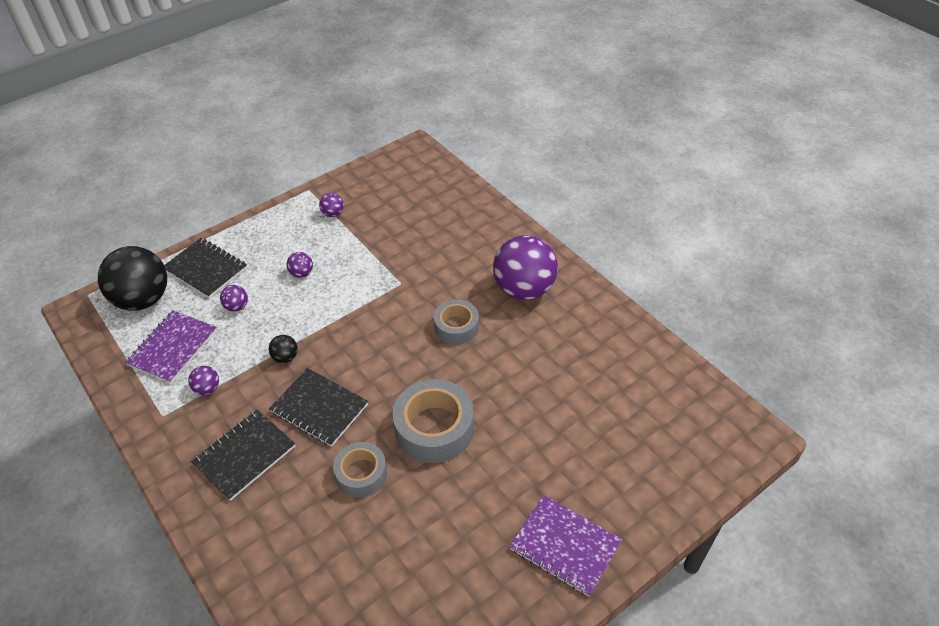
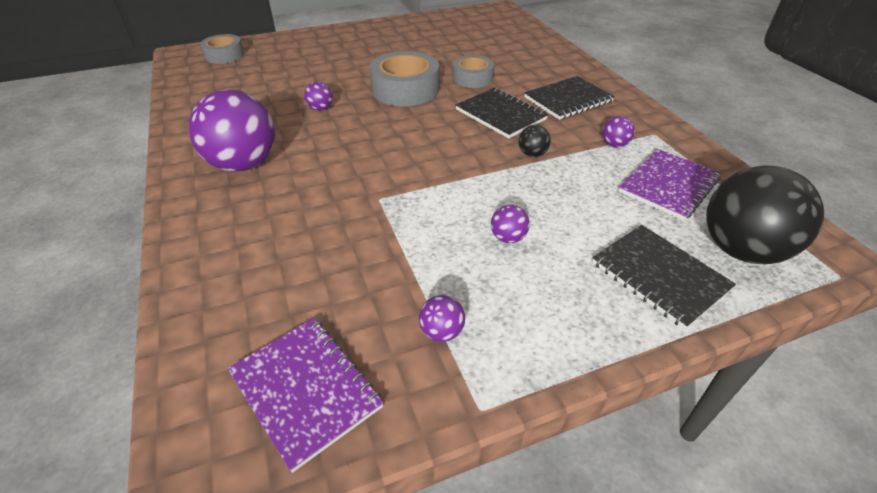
camera: 165 degrees left, 5 degrees down
purple ball [220,285,248,312] -> purple ball moved to [304,82,333,111]
grey tape [434,299,479,344] -> grey tape moved to [200,34,244,64]
purple notebook [509,495,622,597] -> purple notebook moved to [227,318,384,473]

